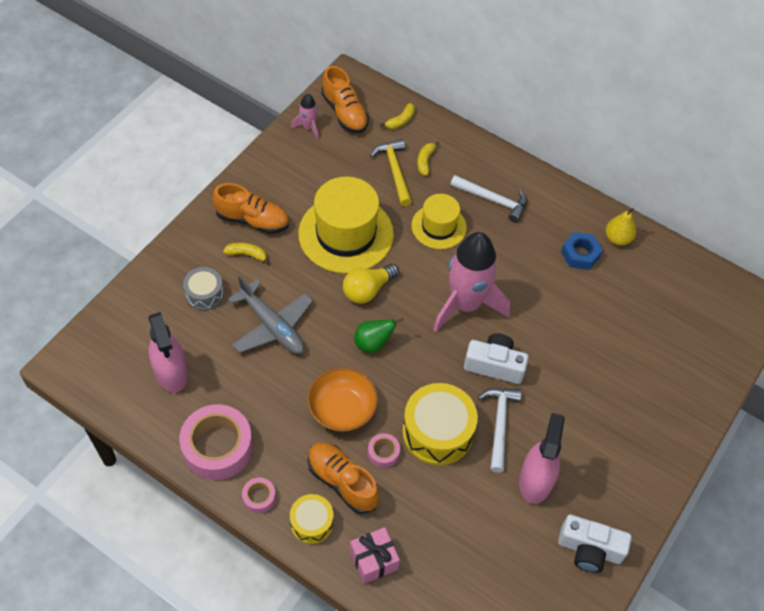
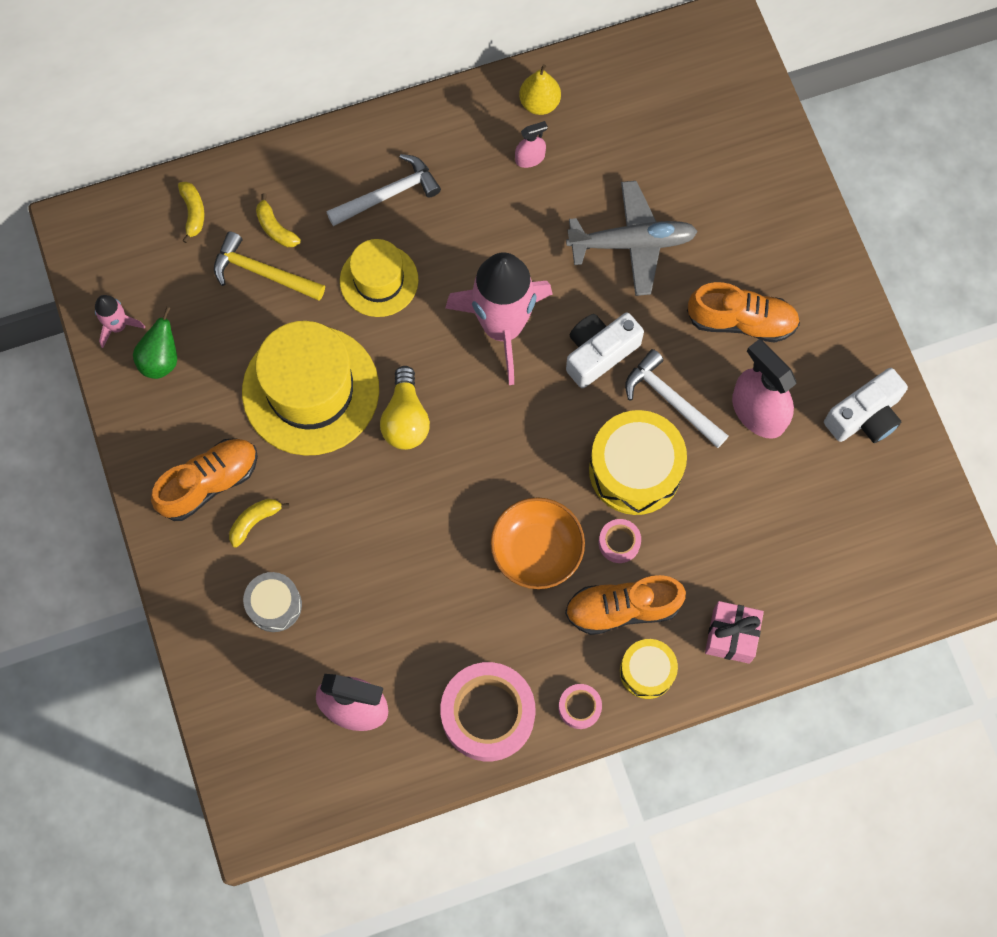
camera: 50 degrees left, 15 degrees up
grey plane [228,276,313,354] -> grey plane moved to [566,181,698,296]
orange shoe [321,66,369,133] -> orange shoe moved to [687,282,800,343]
green pear [354,318,404,353] -> green pear moved to [133,307,177,379]
blue nut [561,232,603,270] -> pink spray bottle [515,121,548,168]

